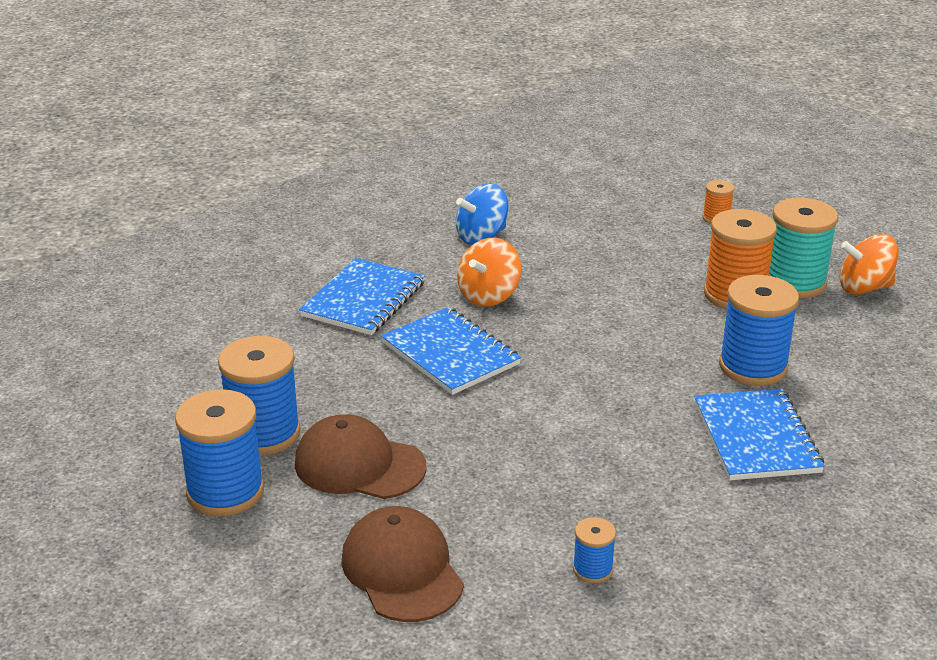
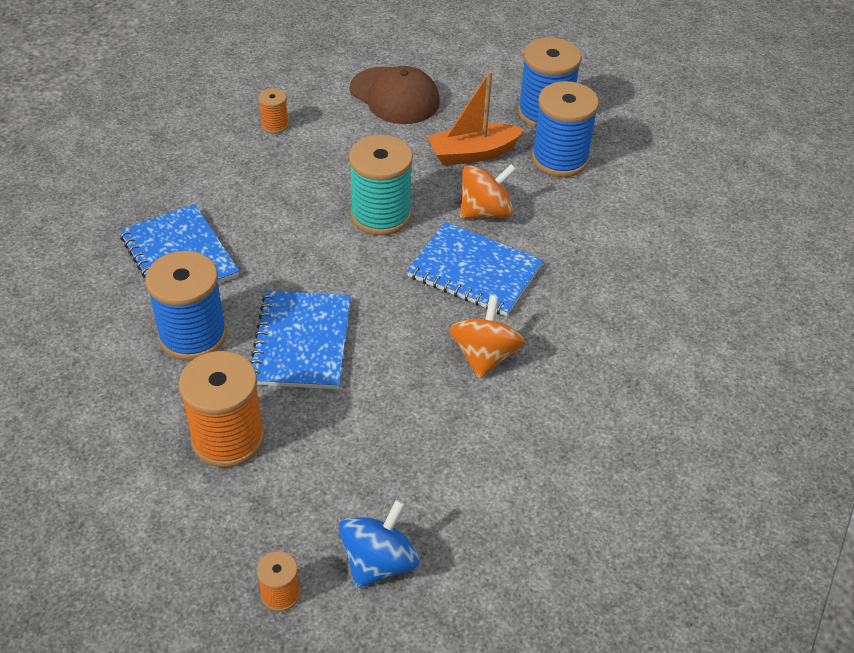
camera: 155 degrees right, 15 degrees up
brown cap [295,414,427,499] -> orange boat [428,71,524,165]
blue notebook [299,258,425,335] -> blue notebook moved to [250,291,351,389]
blue spinning top [456,183,508,245] -> blue spinning top moved to [339,500,420,588]
blue spool [573,517,616,583] -> orange spool [258,88,289,134]
turquoise spool [769,198,838,298] -> turquoise spool moved to [349,135,413,236]
orange spinning top [840,234,898,295] -> orange spinning top moved to [460,164,516,219]

